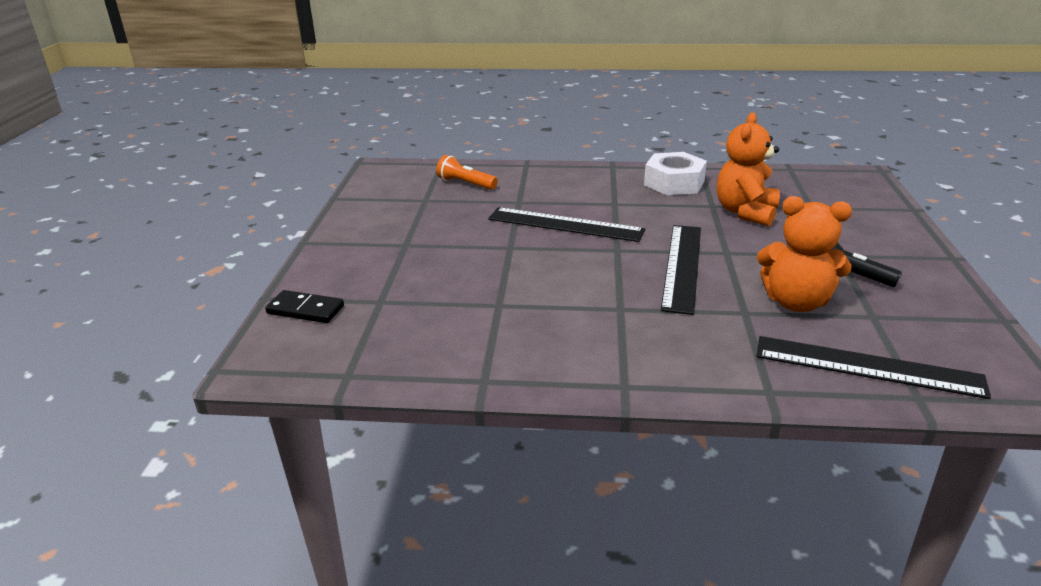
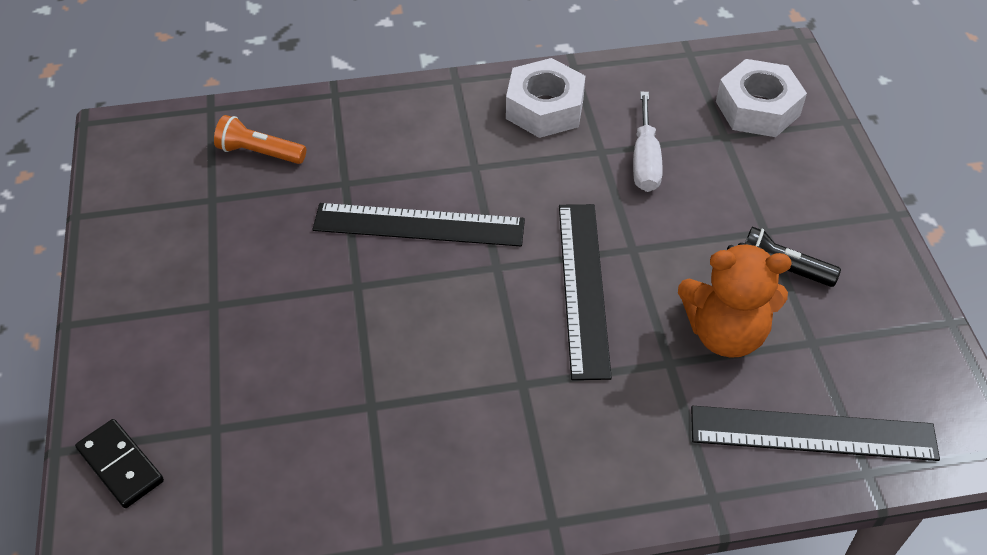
camera: 15 degrees left, 20 degrees up
black domino [265,290,344,323] -> black domino turned 45 degrees clockwise [75,419,164,508]
orange teddy bear [717,112,780,226] -> white screwdriver [633,91,663,192]
none -> white nut [716,59,807,137]

